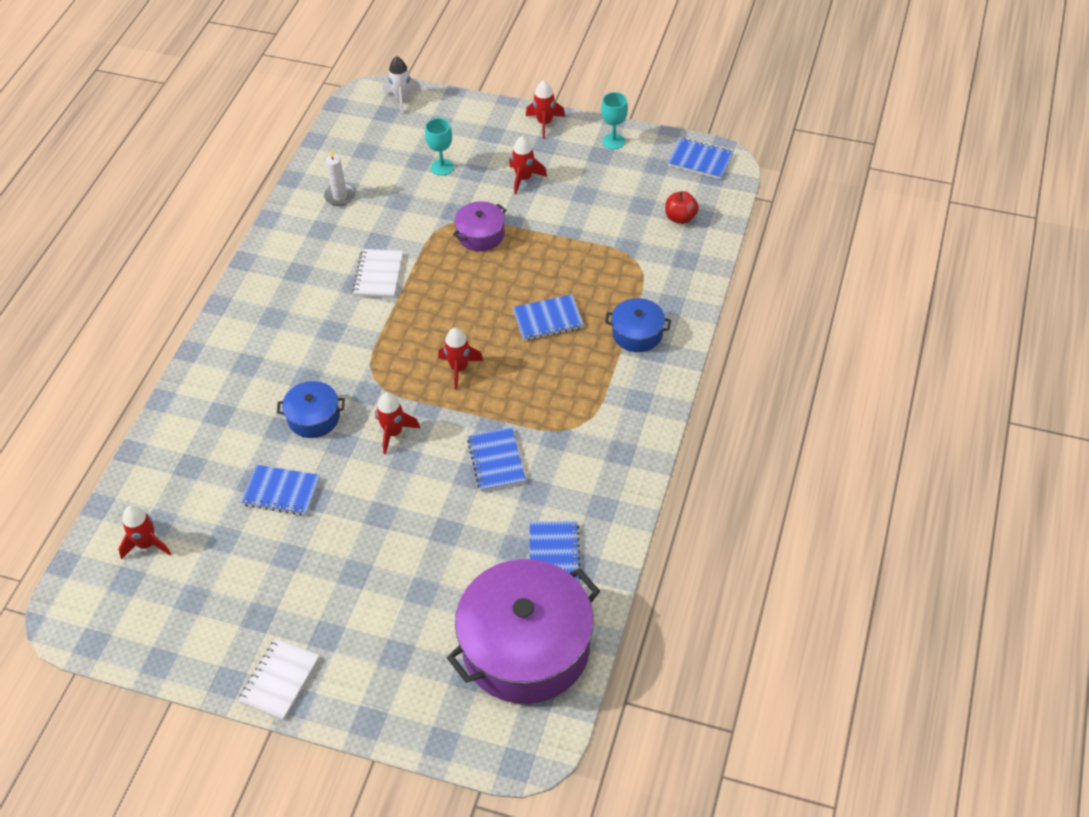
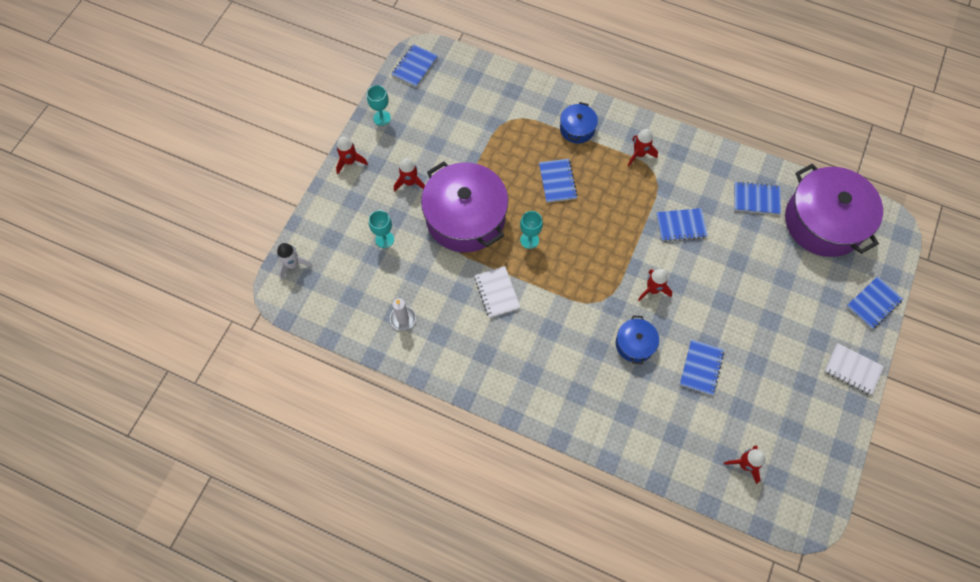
camera: 85 degrees left, 15 degrees up
white notebook [352,249,403,298] -> white notebook turned 60 degrees clockwise [474,266,520,318]
red rocket [438,328,484,389] -> red rocket moved to [628,129,658,166]
purple pot [453,201,506,251] -> purple pot [421,161,508,252], size x2.15
red apple [665,191,699,224] -> none
none -> turquoise goblet [520,211,543,249]
none -> blue notebook [846,276,903,329]

